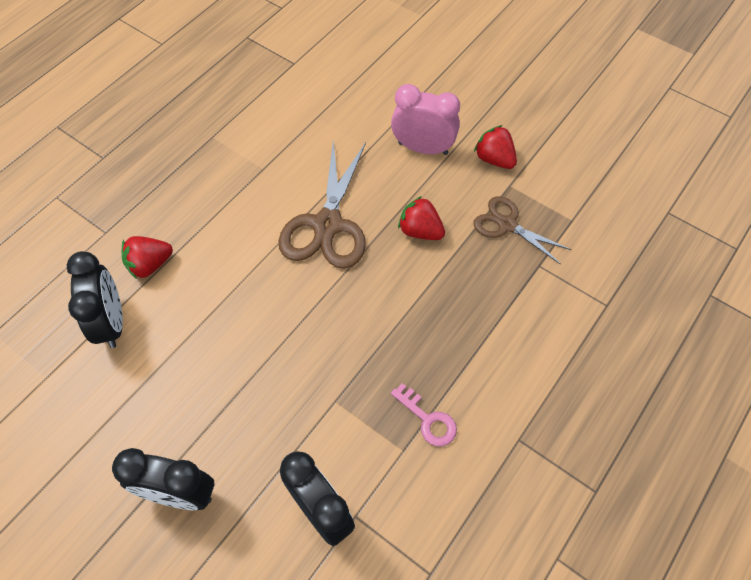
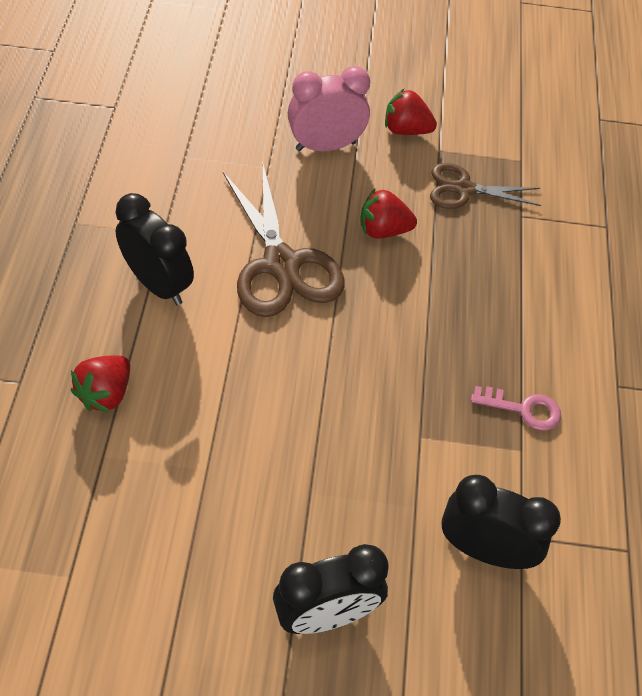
camera: 35 degrees left, 5 degrees down
black clock [67,251,123,348] -> black clock moved to [115,193,194,305]

